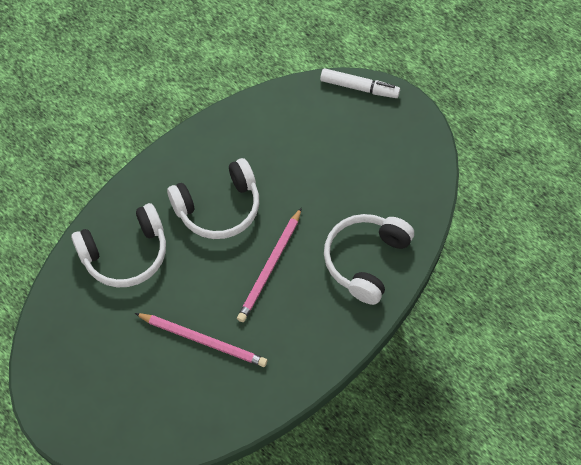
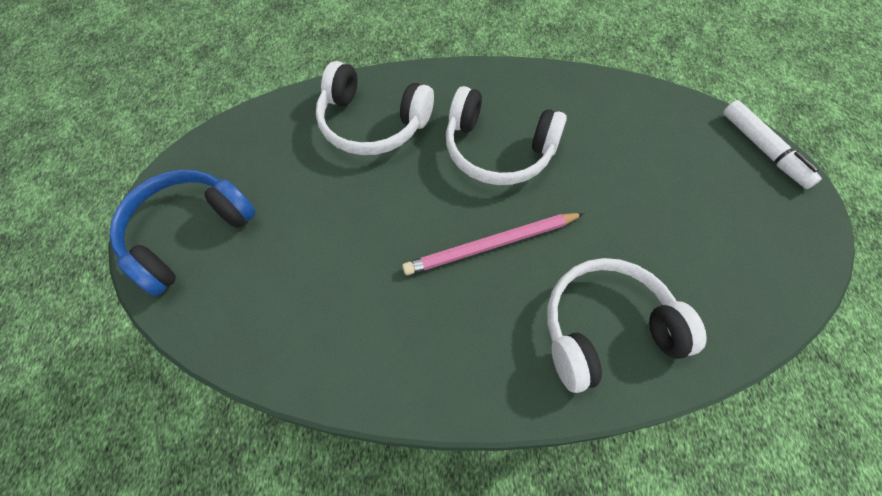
camera: 45 degrees right, 0 degrees up
pink pencil [135,313,267,367] -> none
none -> blue headphones [110,170,256,296]

